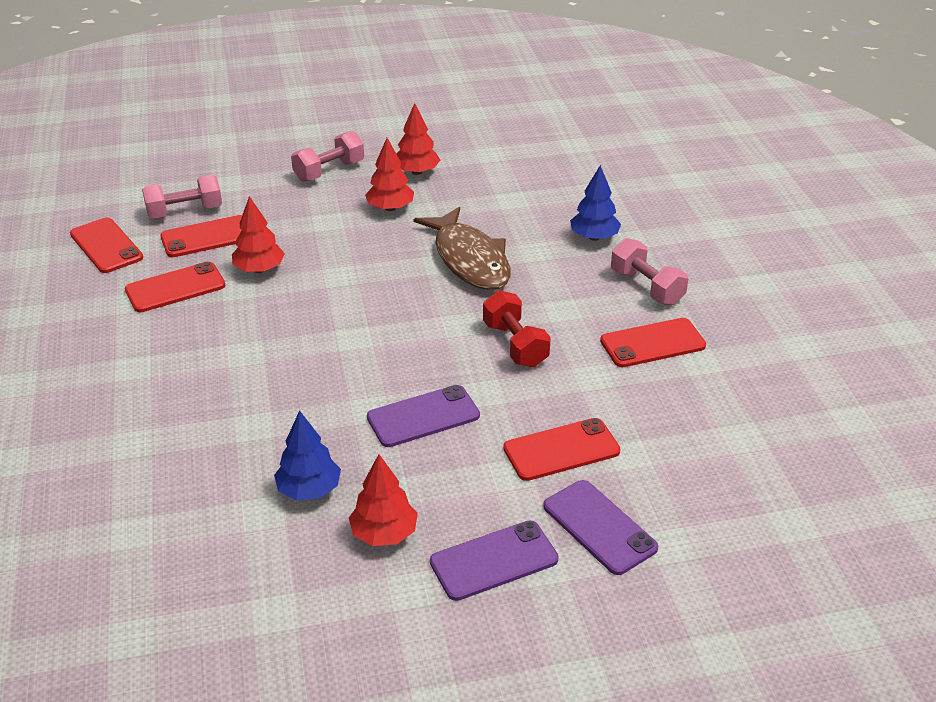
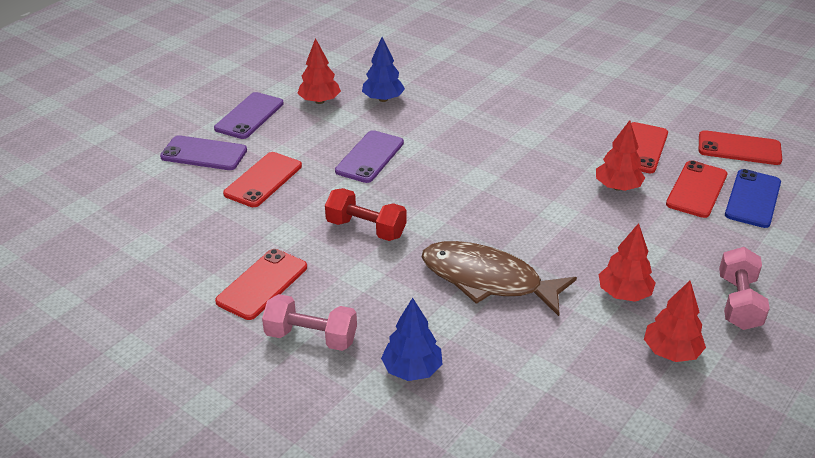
camera: 140 degrees right, 0 degrees up
pink dumbbell [142,175,222,219] -> blue phone [725,169,781,228]

